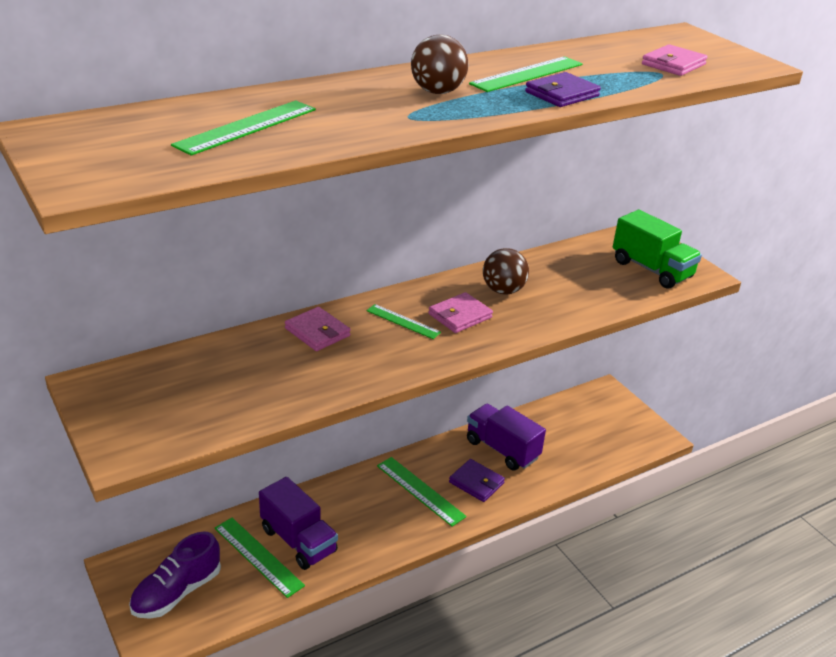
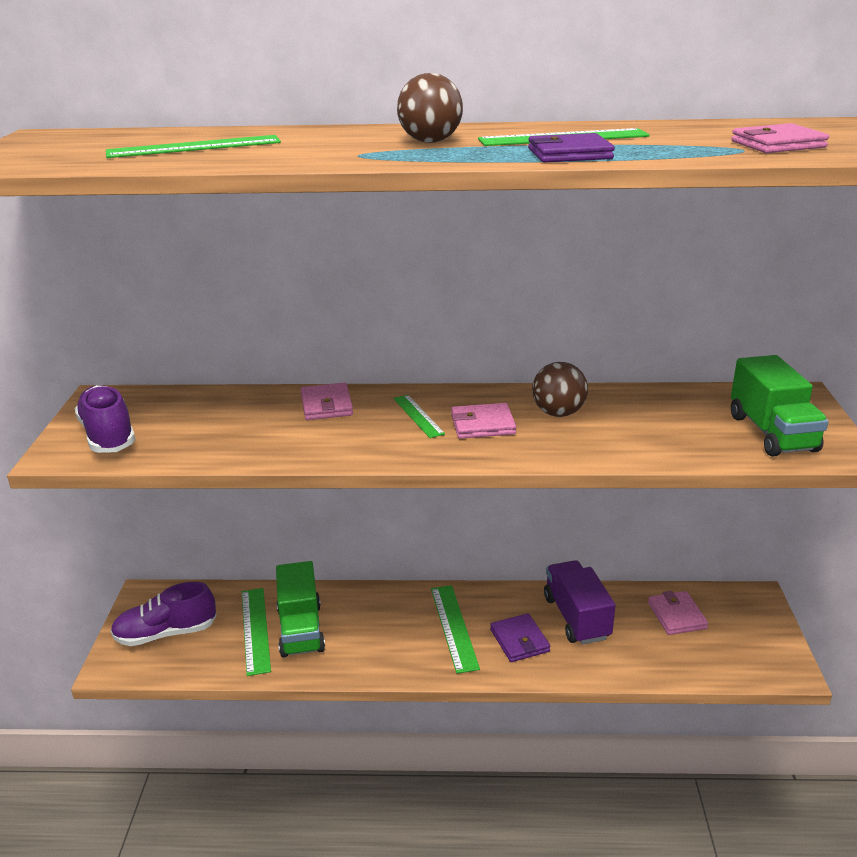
camera: 35 degrees right, 5 degrees down
purple truck [259,477,338,570] -> green truck [276,561,325,657]
none -> purple shoe [75,385,136,453]
none -> pink wallet [648,591,708,635]

